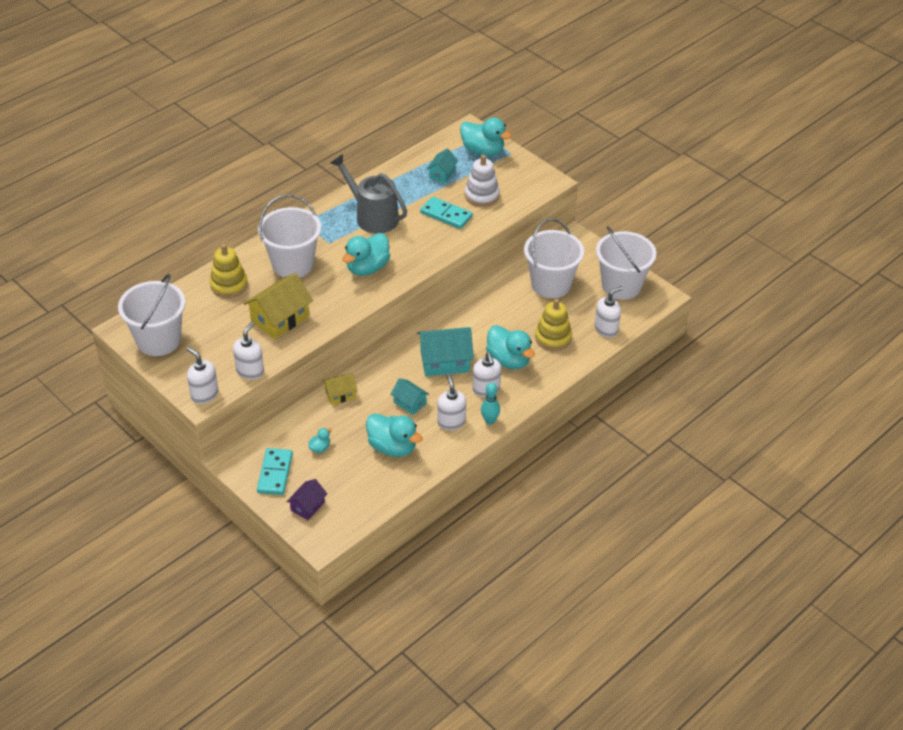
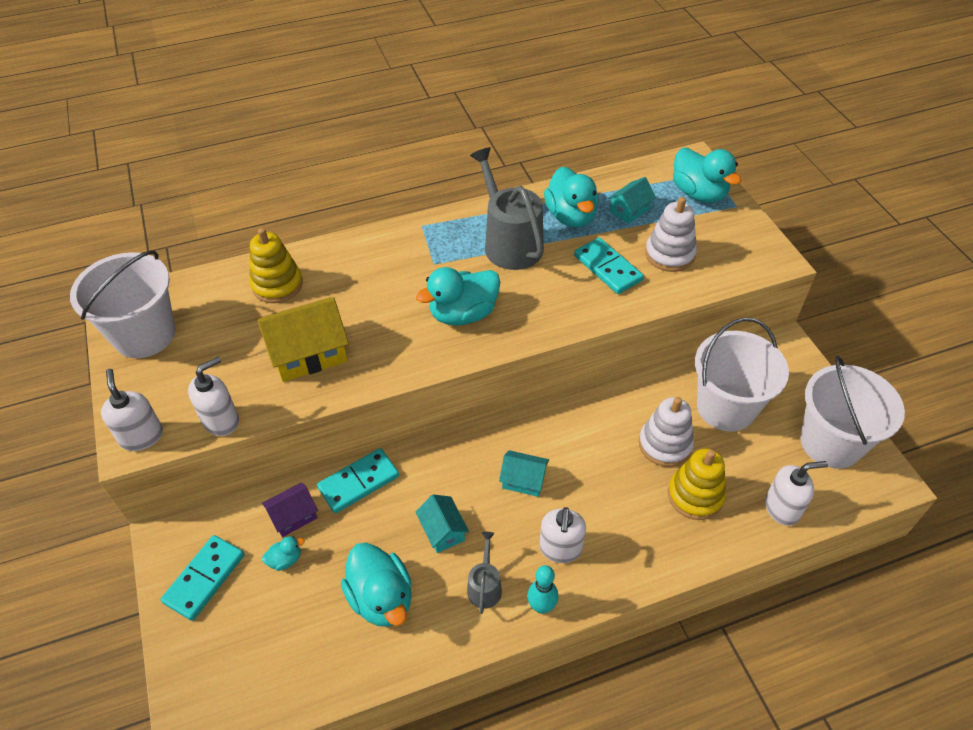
camera: 25 degrees right, 5 degrees up
white bucket [258,194,321,278] -> none
purple house [286,479,327,520] -> purple house moved to [262,482,318,537]
yellow house [322,373,358,405] -> turquoise domino [317,448,399,513]
turquoise house [417,327,474,376] -> turquoise house [499,450,549,497], size x0.57
white soap dispenser [437,374,466,430] -> grey watering can [467,532,502,614]
turquoise duck [486,325,535,369] -> turquoise duck moved to [544,167,598,228]
none -> white stacking toy [639,397,694,467]

